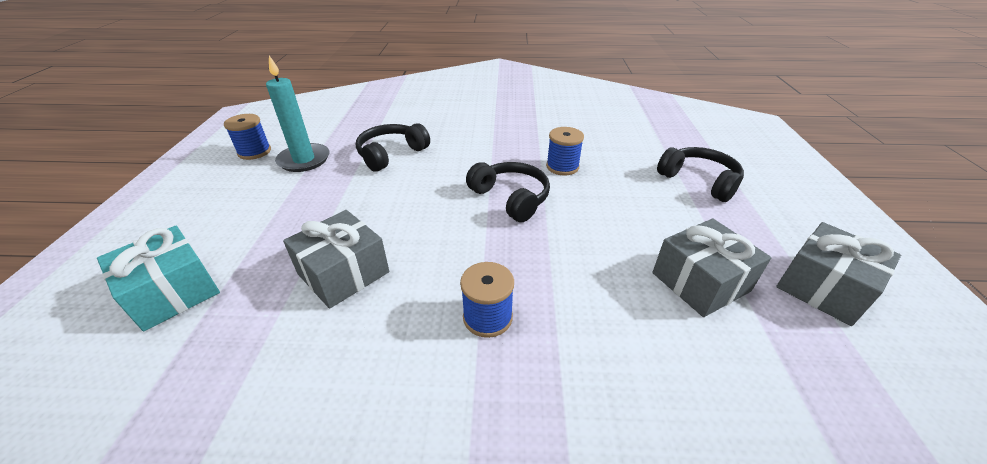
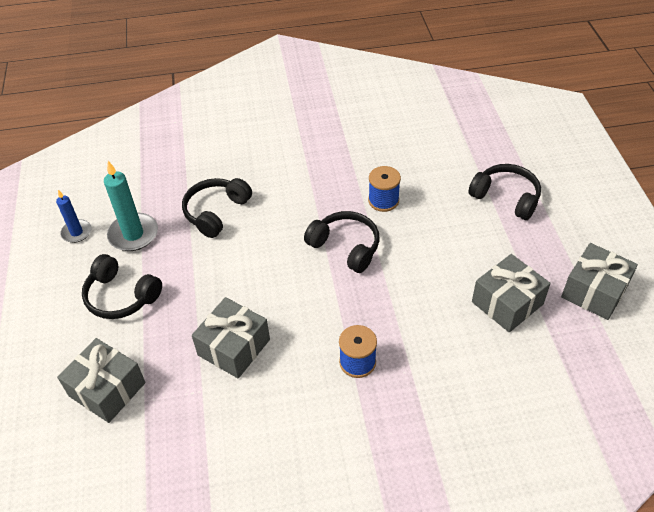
camera: 10 degrees left, 10 degrees up
turquoise gift [97,226,220,331] -> grey gift [57,338,145,423]
blue spool [224,114,271,160] -> blue candle [56,190,91,243]
none -> black headphones [82,254,162,319]

